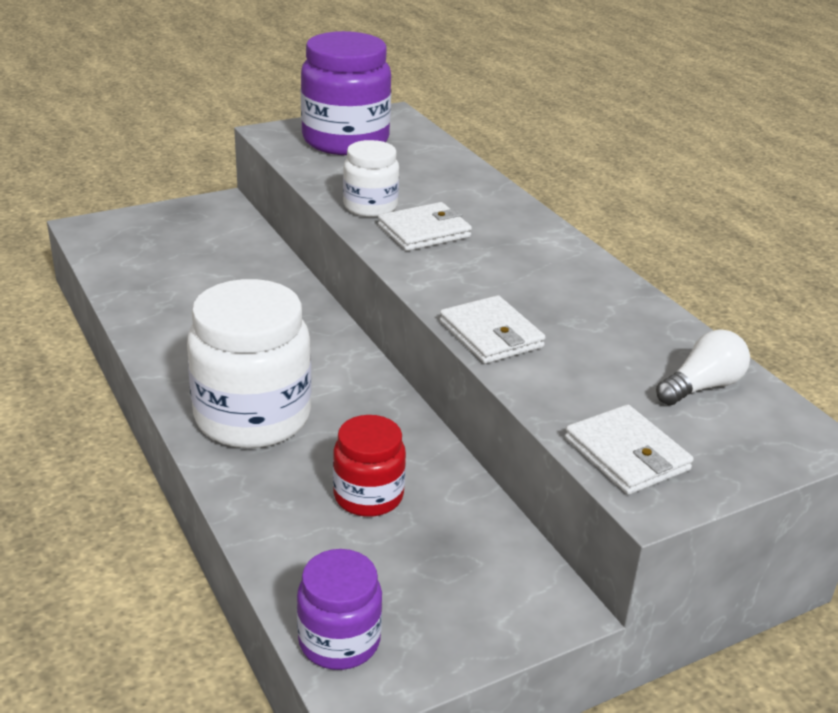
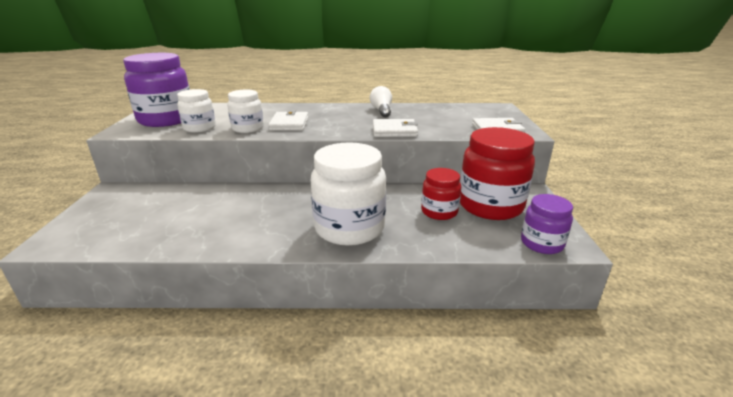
camera: 60 degrees left, 5 degrees down
white light bulb [656,329,750,405] -> white light bulb moved to [370,86,392,117]
none -> white jar [177,89,216,133]
none -> red jar [460,127,535,220]

